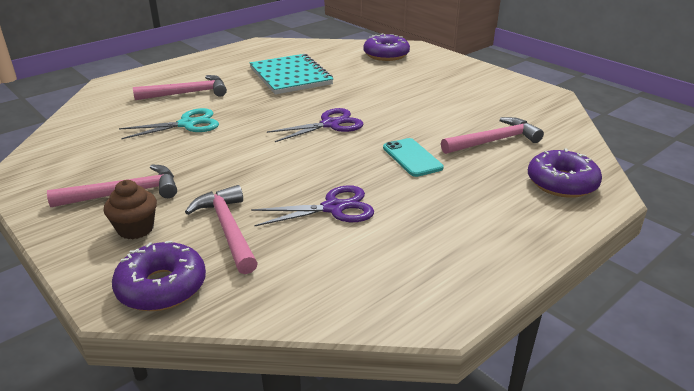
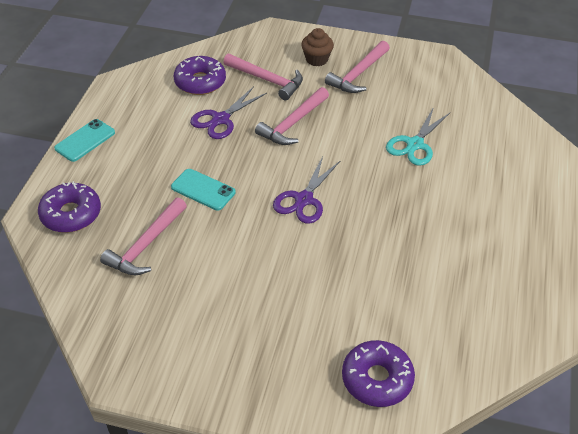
camera: 145 degrees right, 15 degrees up
purple donut [112,241,206,311] -> purple donut moved to [174,56,226,95]
pink hammer [133,75,227,100] -> pink hammer moved to [255,87,329,145]
turquoise notebook [250,54,333,95] -> none
none -> turquoise phone [54,119,115,162]

